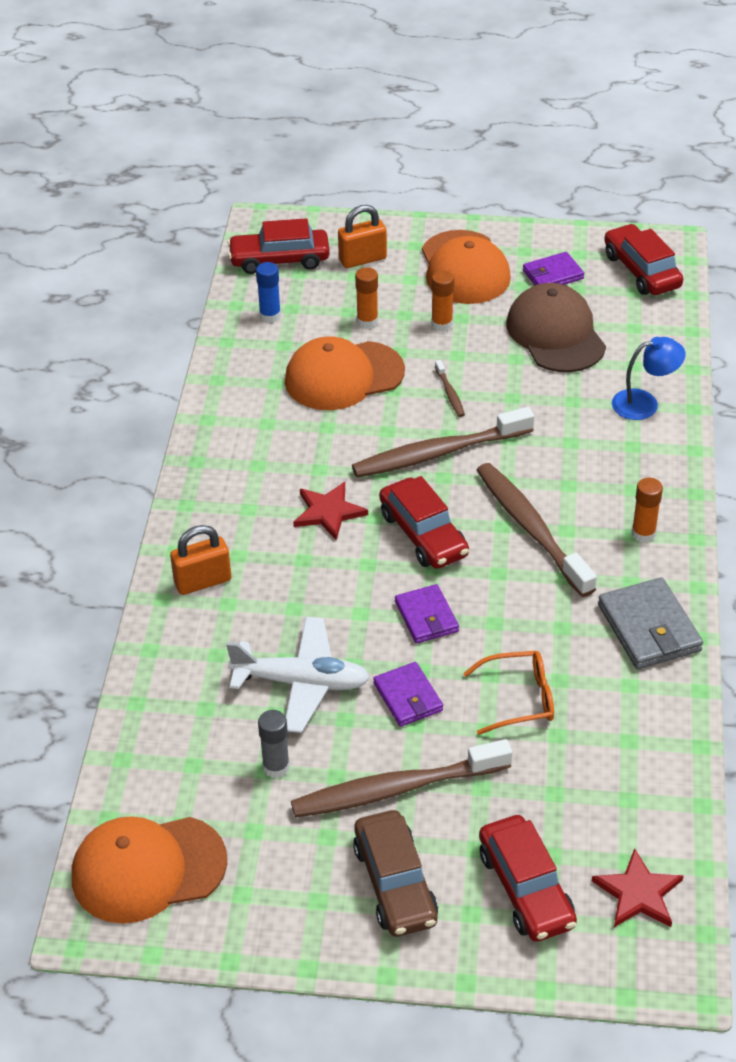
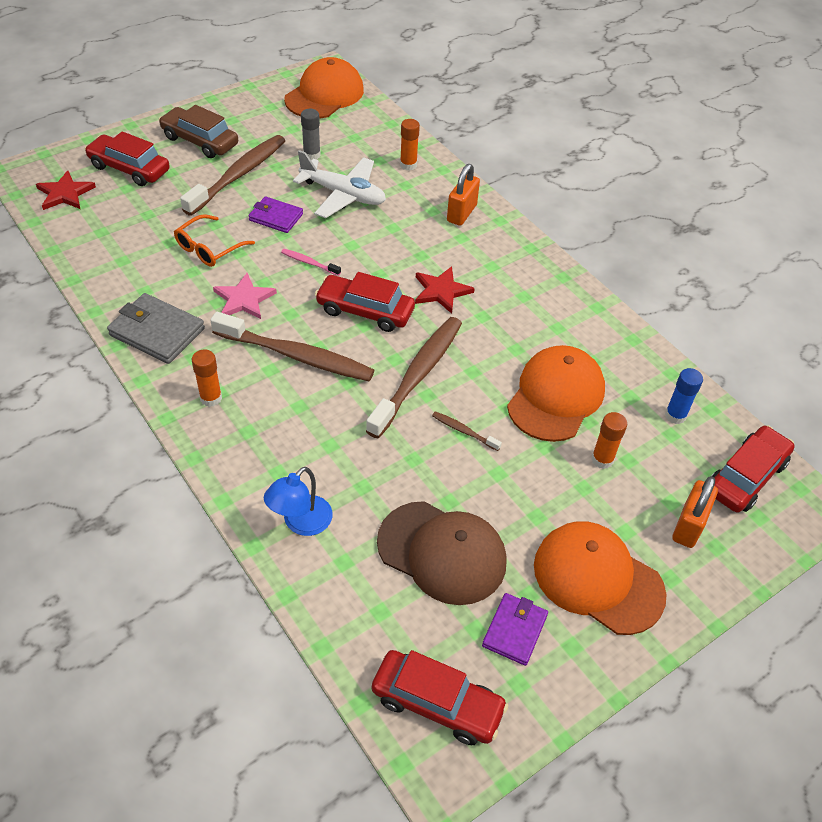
camera: 135 degrees right, 5 degrees up
white plane [226,617,370,733] -> white plane turned 120 degrees counterclockwise [293,150,386,218]
purple wallet [395,584,459,644] -> pink toothbrush [281,249,341,276]
orange glue stick [431,270,454,331] -> orange glue stick moved to [400,119,420,171]
none -> pink star [213,273,277,319]

